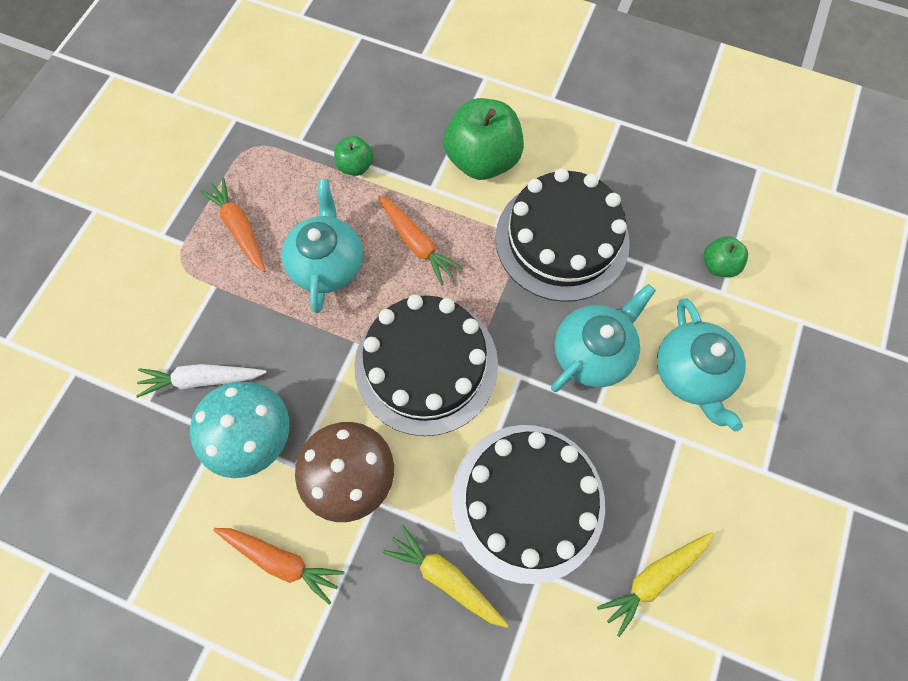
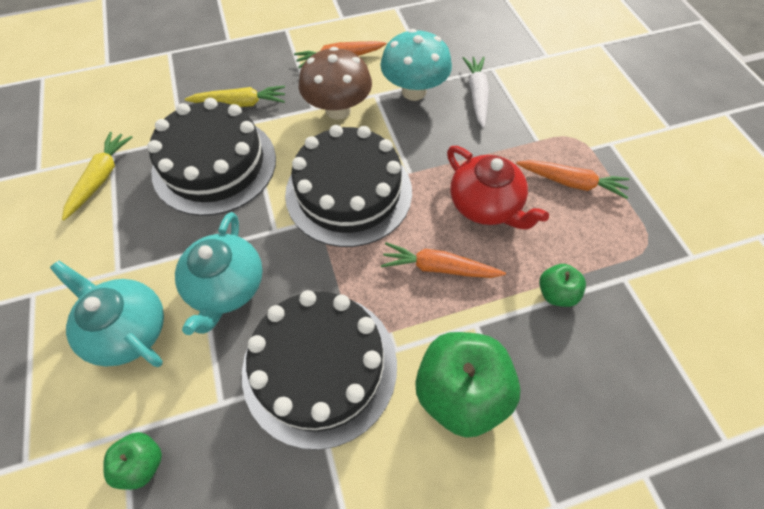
camera: 140 degrees right, 10 degrees down
white carrot [136,364,267,398] -> white carrot turned 45 degrees counterclockwise [463,57,489,128]
turquoise teapot [282,179,363,313] -> red teapot [447,146,549,230]

